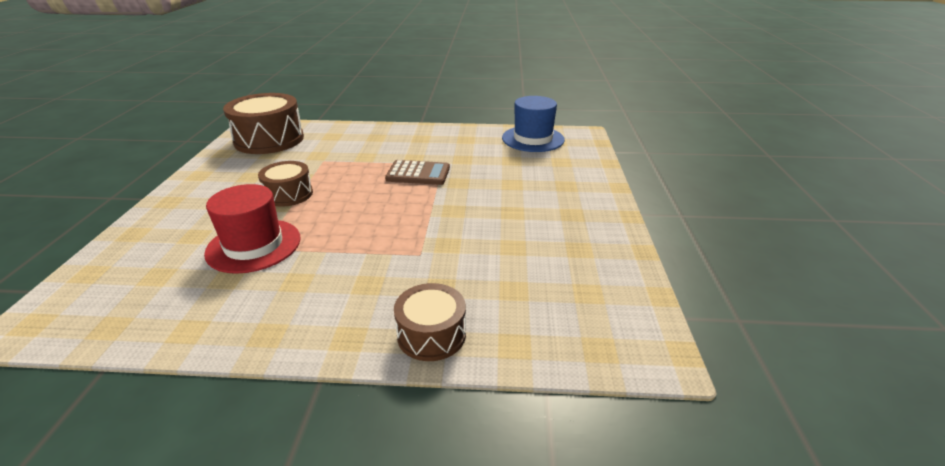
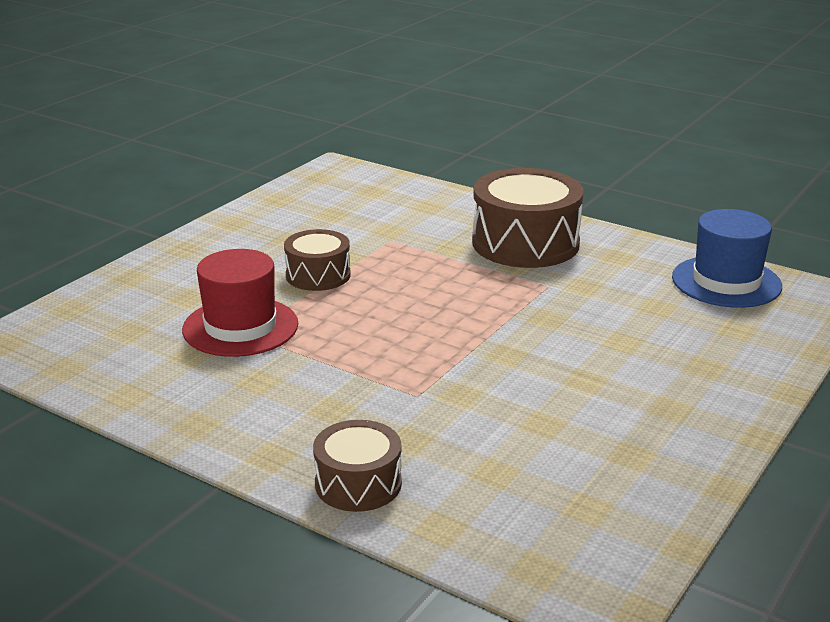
camera: 30 degrees right, 5 degrees down
brown drum [223,93,304,154] -> brown drum moved to [472,168,584,268]
brown calculator [385,160,450,185] -> none

